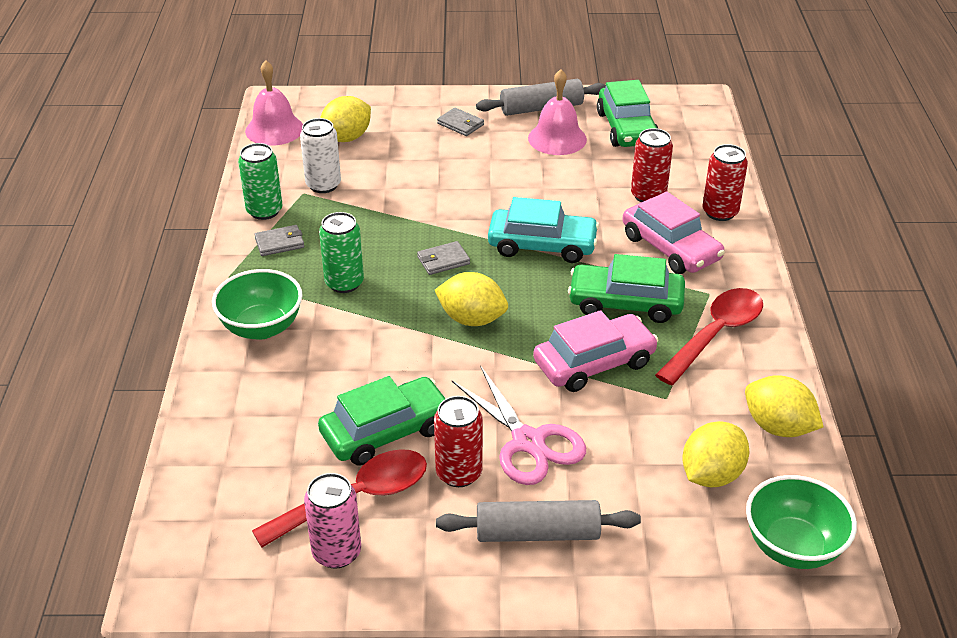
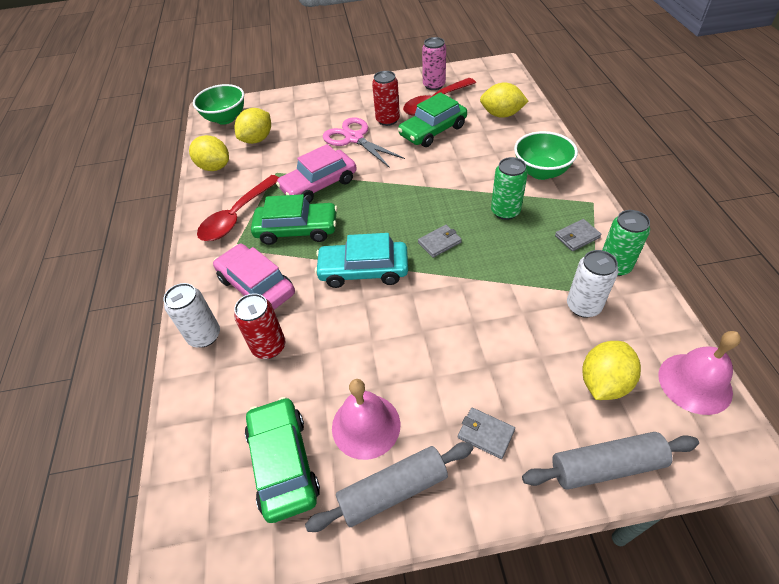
camera: 175 degrees right, 10 degrees up
yellow lemon [435,272,508,326] -> yellow lemon moved to [480,82,528,118]
grey rolling pin [436,500,641,542] -> grey rolling pin moved to [522,432,699,490]
red can [703,144,748,221] -> white can [163,283,220,347]

